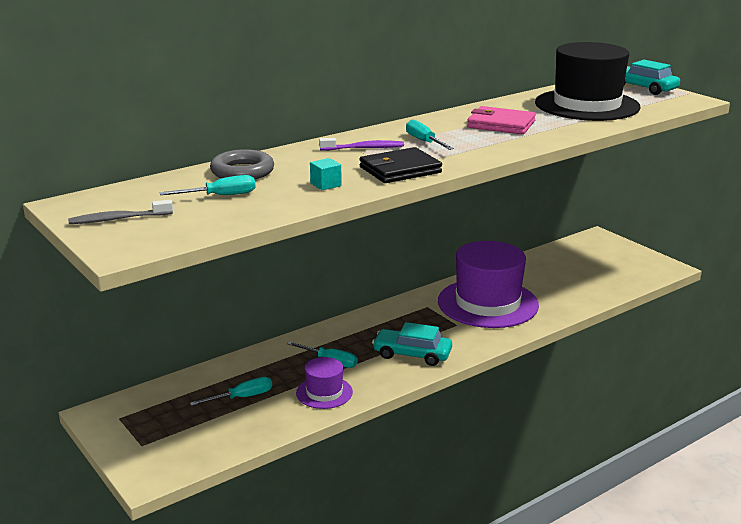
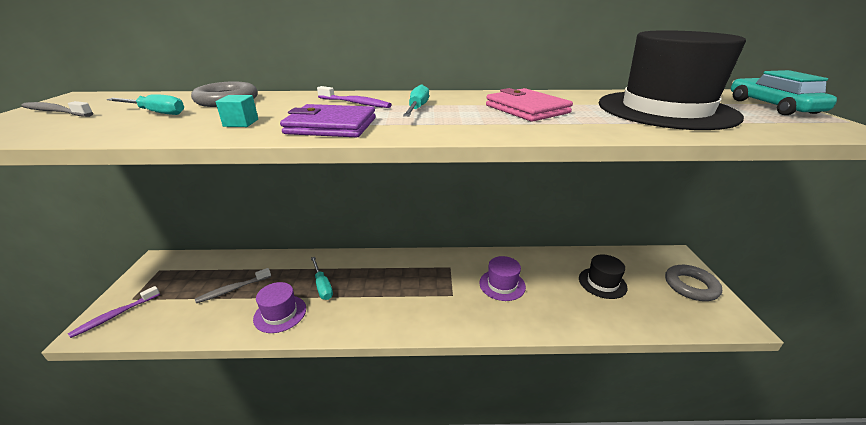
camera: 35 degrees right, 5 degrees up
turquoise screwdriver [190,377,272,406] -> grey toothbrush [195,268,271,303]
black wallet [359,147,442,183] -> purple wallet [280,104,376,137]
turquoise car [372,322,452,366] -> none
purple hat [438,241,539,328] -> purple hat [480,256,526,301], size x0.48
none -> purple toothbrush [68,286,160,338]
none -> black hat [579,254,628,299]
none -> grey ring [665,265,722,301]

